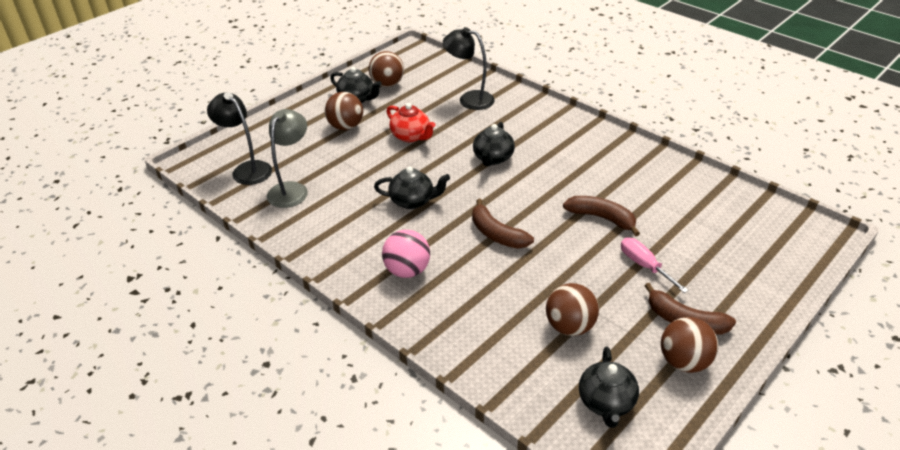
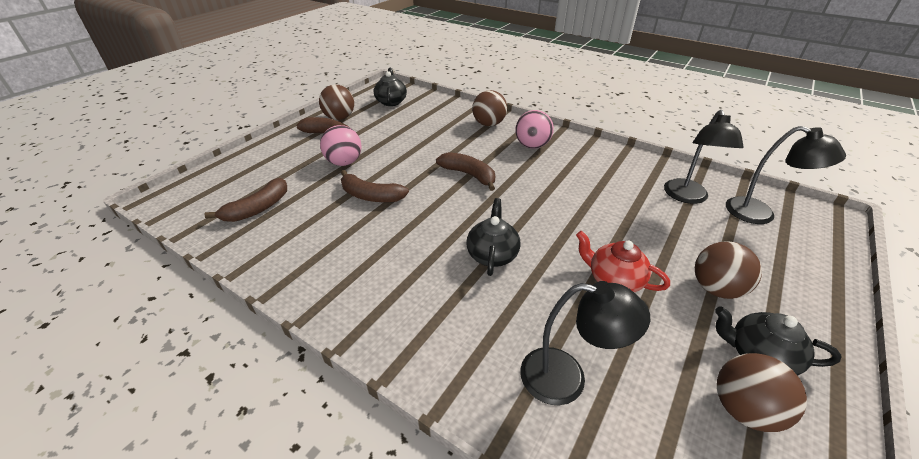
camera: 170 degrees right, 0 degrees up
grey lamp [267,109,308,208] -> black lamp [664,110,743,204]
black teapot [374,166,450,209] -> none
brown ball [546,283,599,336] -> brown ball moved to [472,90,507,126]
pink screwdriver [621,238,689,293] -> pink ball [320,125,362,166]
none -> brown banana [204,178,287,222]

